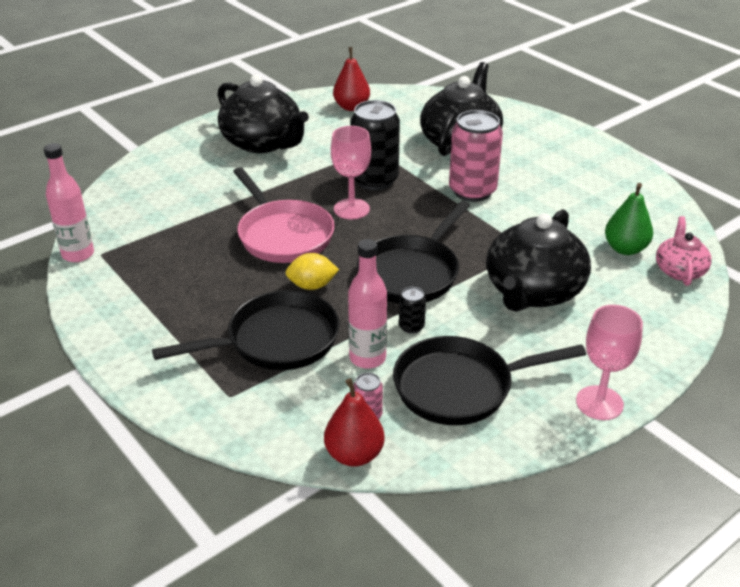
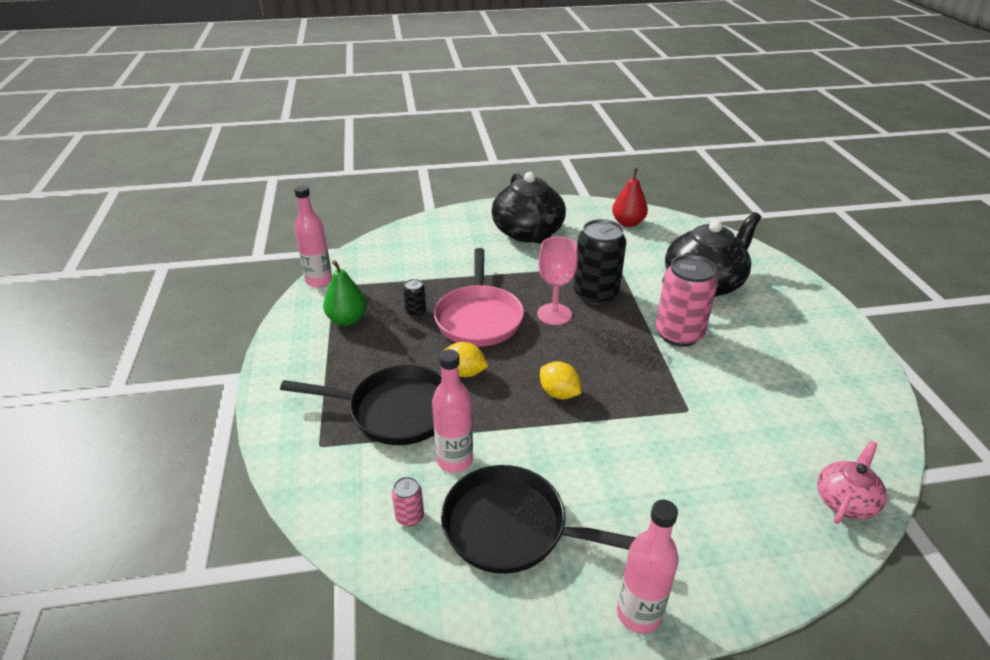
camera: 30 degrees right, 0 degrees up
red pear [324,378,384,467] -> none
black pan [357,200,470,304] -> yellow lemon [540,361,581,400]
black can [399,287,426,334] -> black can moved to [403,279,426,317]
black teapot [486,209,591,312] -> none
pink goblet [576,305,643,420] -> pink bottle [617,500,679,634]
green pear [605,183,653,255] -> green pear moved to [323,260,367,326]

